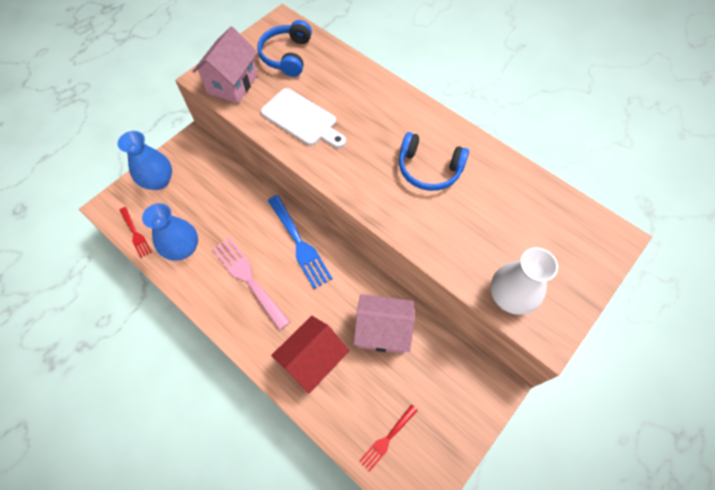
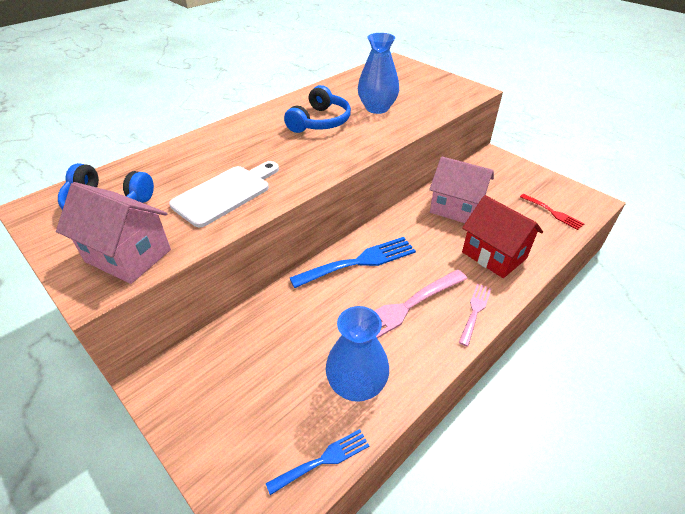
camera: 85 degrees left, 20 degrees down
blue vase [118,131,172,190] -> blue vase moved to [358,33,399,114]
red fork [120,207,152,258] -> blue fork [266,429,370,495]
pink house [354,294,415,353] -> pink house turned 75 degrees counterclockwise [429,156,494,223]
white vase [491,247,558,315] -> none
none -> pink fork [459,284,492,347]

